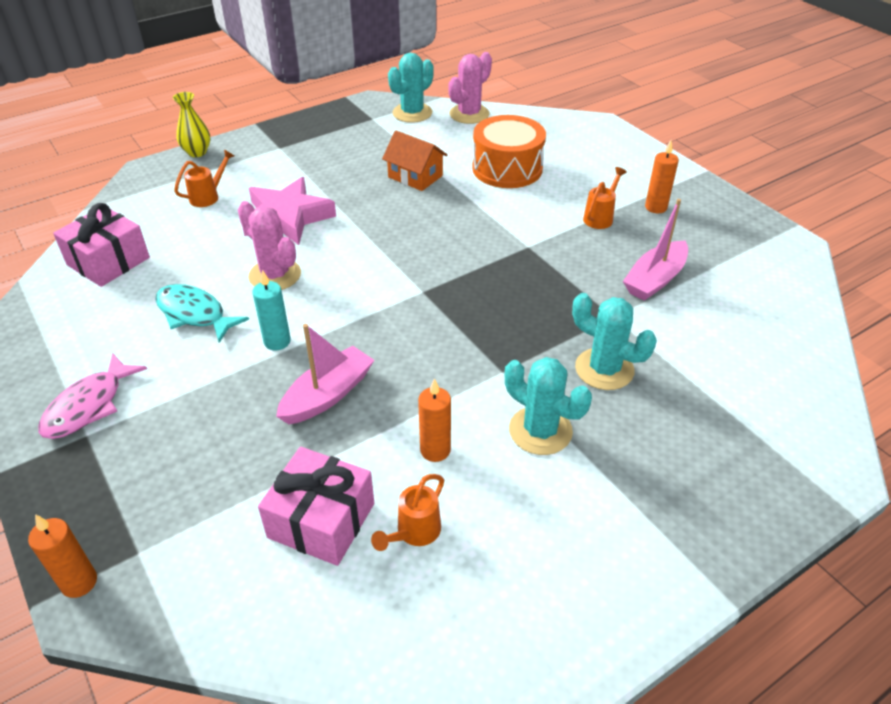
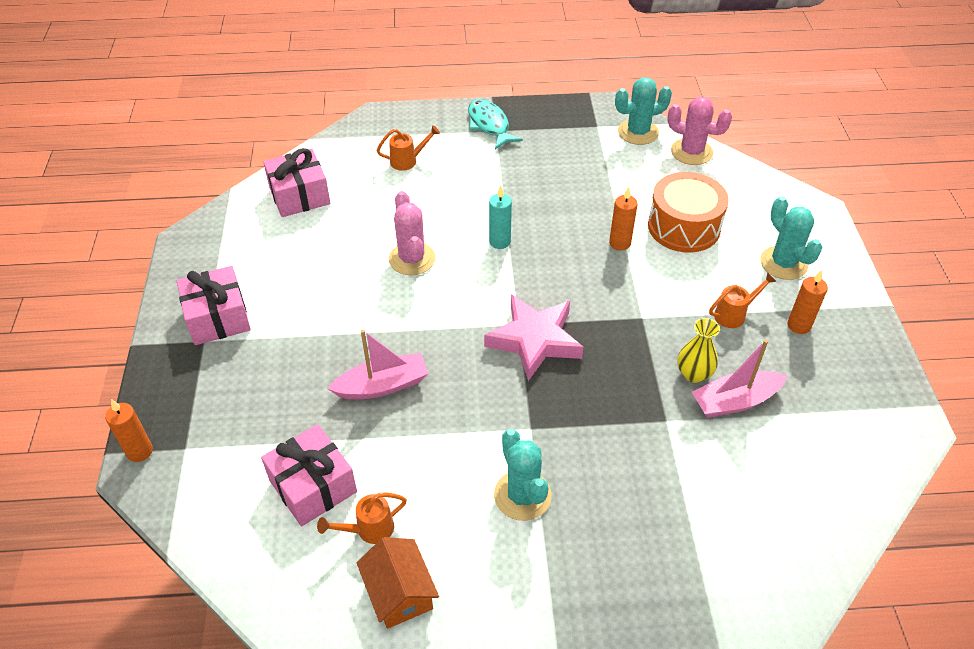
camera: 30 degrees right, 5 degrees up
pink fish [38,353,147,439] -> pink gift [177,266,251,345]
turquoise fish [155,284,249,343] -> turquoise fish moved to [468,99,523,149]
yellow vase [173,92,210,157] -> yellow vase moved to [677,318,720,383]
pink star [243,177,336,245] -> pink star moved to [484,294,584,381]
turquoise candle [252,270,291,351] -> turquoise candle moved to [489,185,512,249]
orange house [382,130,448,191] -> orange house moved to [357,537,439,629]
orange candle [418,378,451,462] -> orange candle moved to [609,187,638,251]
pink cactus [448,52,492,124] -> pink cactus turned 45 degrees clockwise [667,97,732,165]
turquoise cactus [572,293,657,390] -> turquoise cactus moved to [761,196,822,280]

